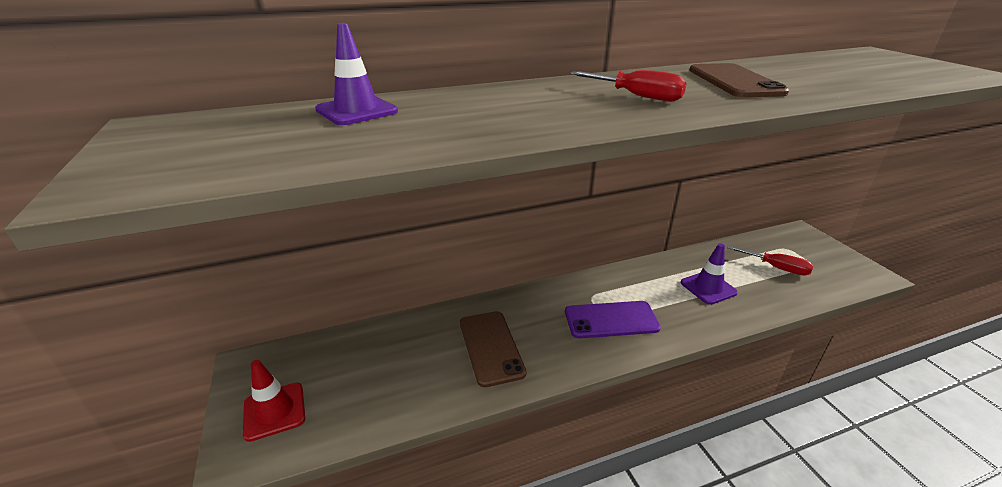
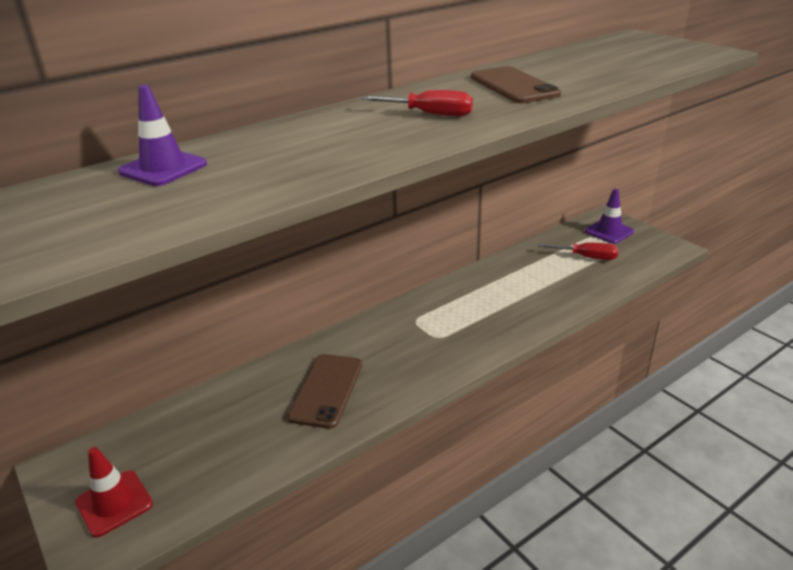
camera: 15 degrees left, 0 degrees up
brown phone [460,311,526,387] -> brown phone turned 45 degrees clockwise [287,354,362,429]
purple phone [565,301,661,339] -> none
purple traffic cone [680,243,738,305] -> purple traffic cone moved to [585,189,634,244]

